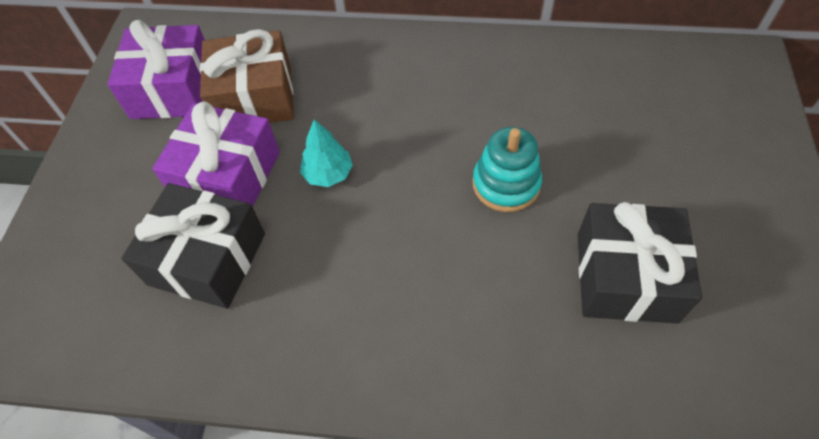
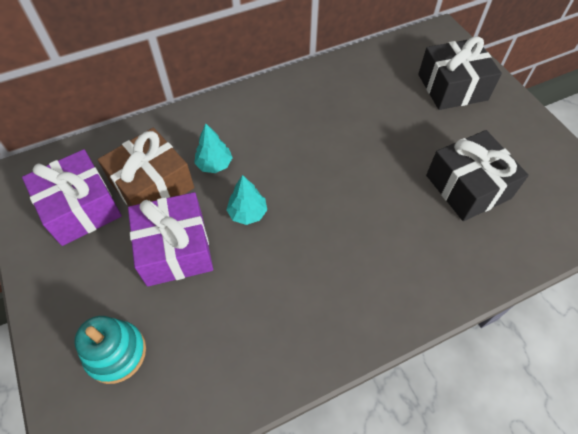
camera: 35 degrees left, 0 degrees up
black gift [121,183,265,309] -> black gift moved to [418,36,502,110]
turquoise stacking toy [473,127,542,212] -> turquoise stacking toy moved to [74,316,146,384]
none -> turquoise tree [194,123,233,173]

